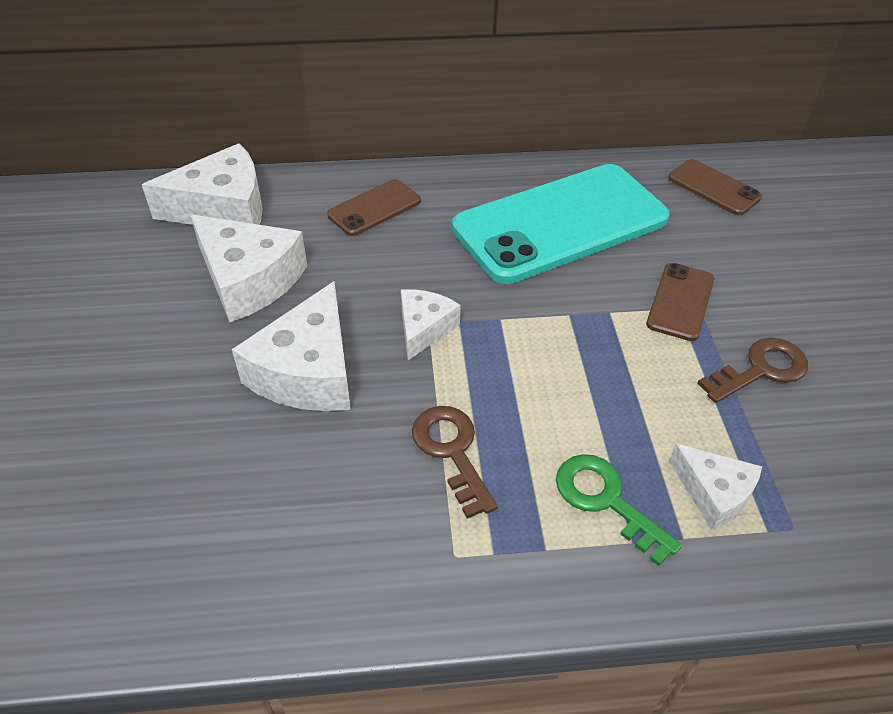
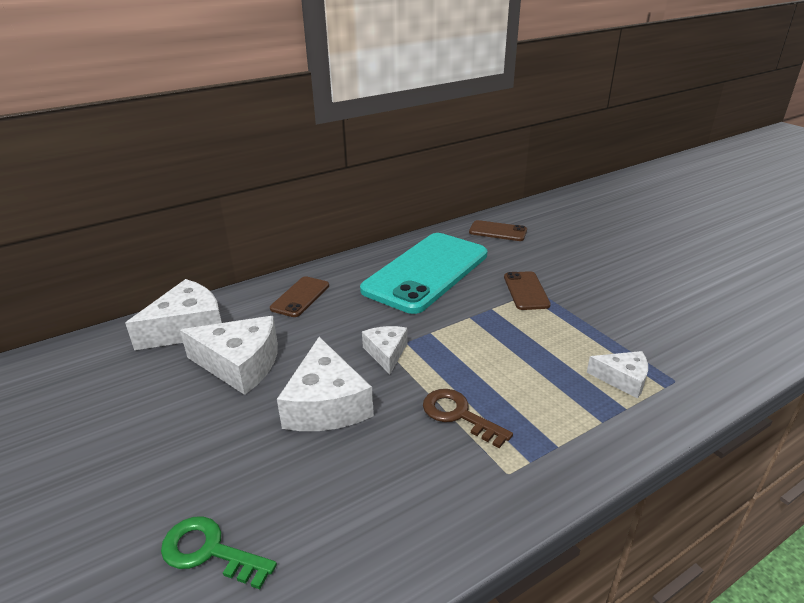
camera: 25 degrees left, 15 degrees down
green key [556,454,682,566] -> green key moved to [161,516,277,589]
brown key [697,337,808,403] -> none

